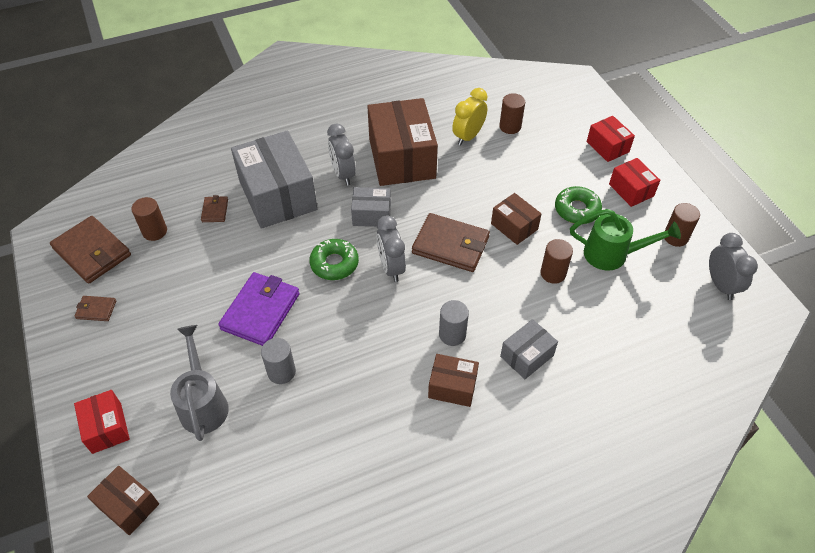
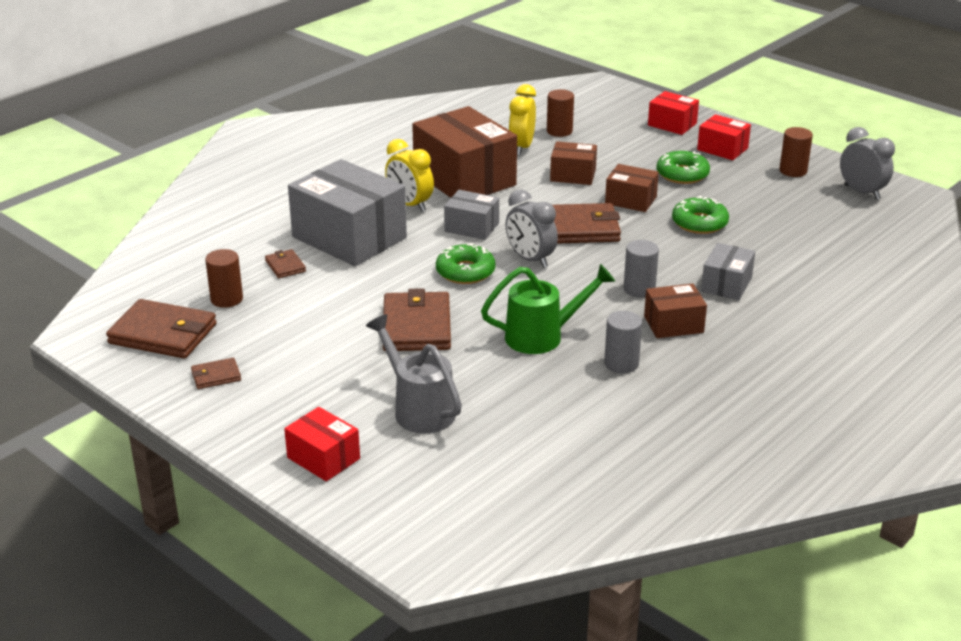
camera: 25 degrees left, 20 degrees down
brown box [87,466,159,535] -> brown box moved to [550,141,597,185]
purple wallet [218,272,300,346] -> brown wallet [383,288,451,351]
grey cylinder [261,338,296,384] -> grey cylinder moved to [604,311,642,373]
grey clock [327,124,356,186] -> yellow clock [385,139,434,212]
grey box [351,187,391,227] -> grey box turned 45 degrees clockwise [444,190,499,240]
brown cylinder [540,239,573,284] -> green donut [672,196,729,234]
green watering can [570,209,681,271] -> green watering can moved to [481,264,615,354]

